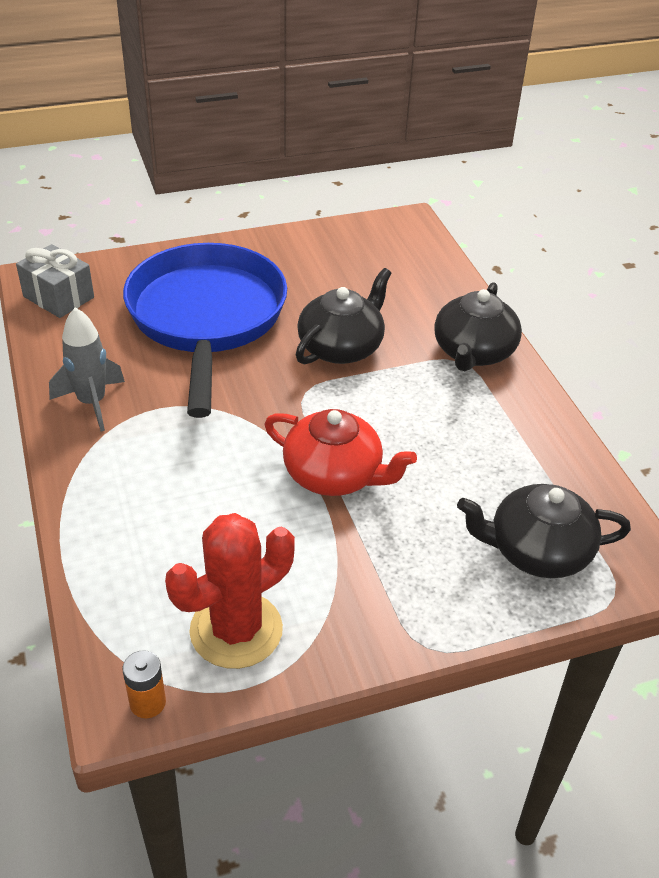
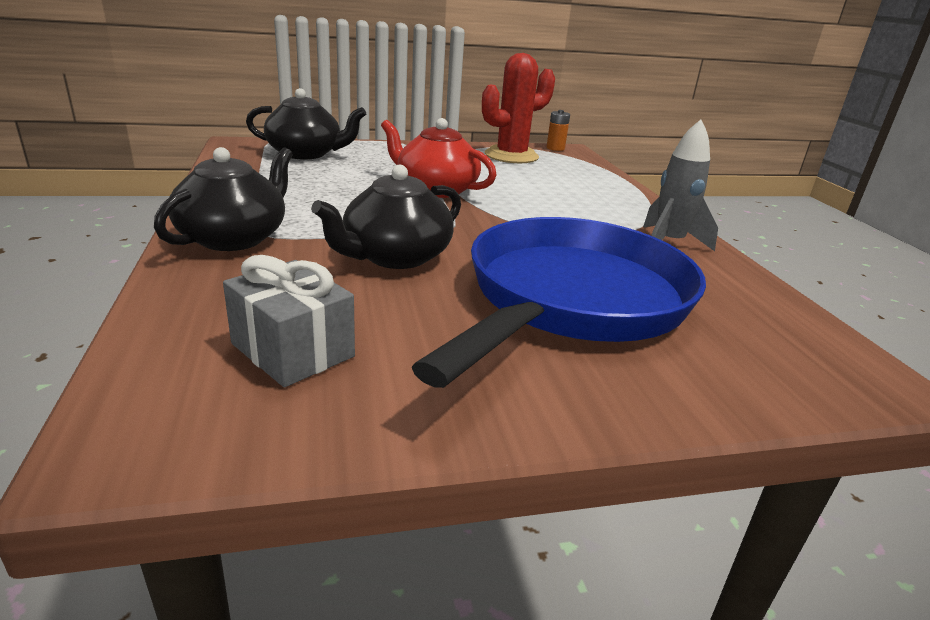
camera: 175 degrees left, 15 degrees down
grey gift [16,244,94,318] -> grey gift moved to [223,255,355,387]
blue pan [123,243,287,418] -> blue pan turned 150 degrees counterclockwise [412,217,706,388]

